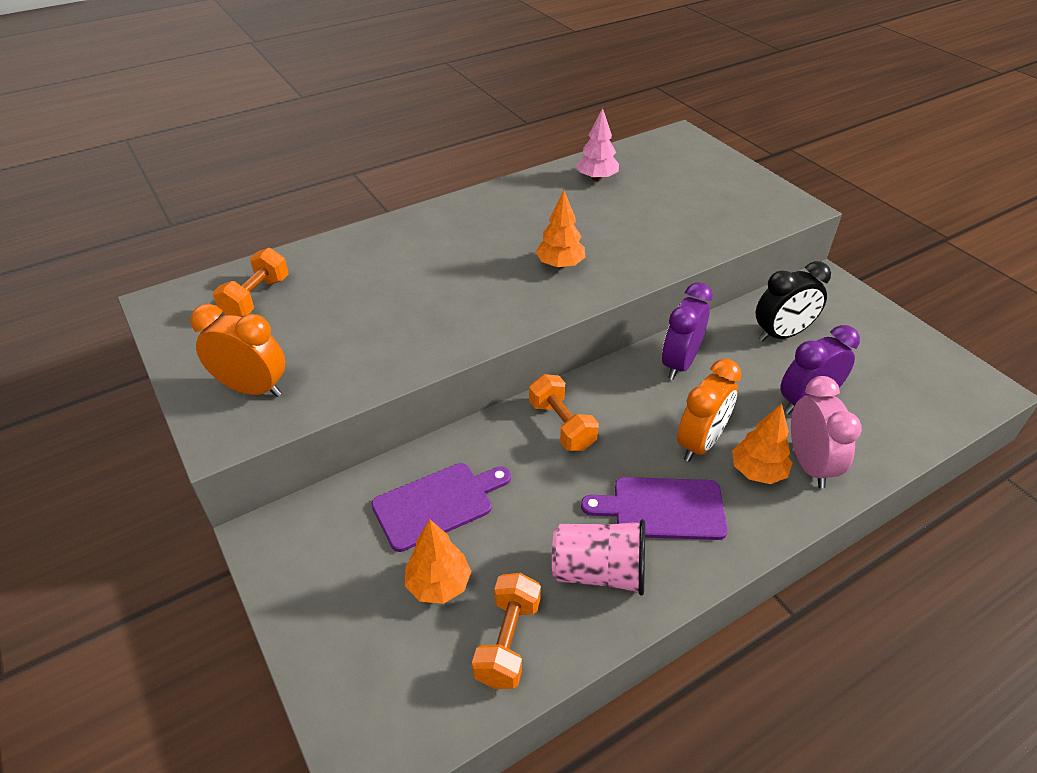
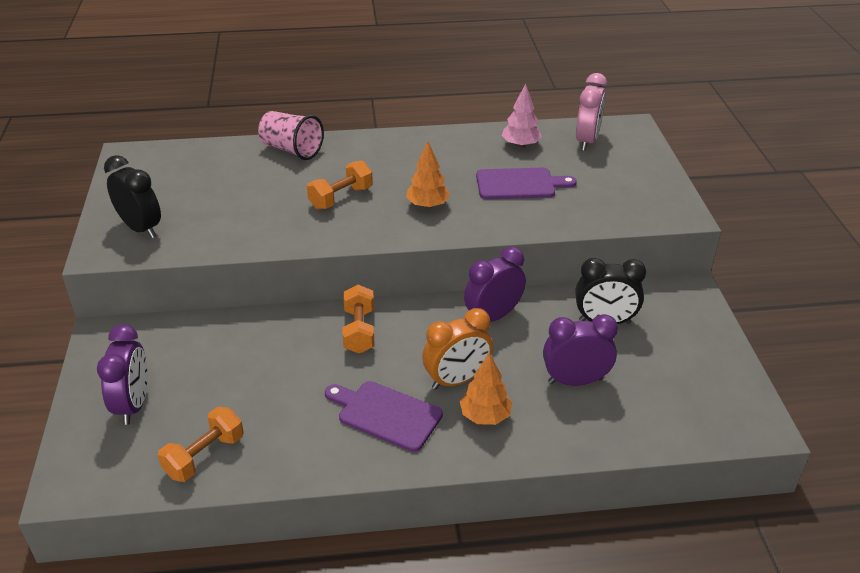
camera: 25 degrees right, 5 degrees down
orange clock [190,304,285,397] -> black clock [104,155,161,238]
orange dumbbell [213,247,289,317] -> orange dumbbell moved to [307,161,373,209]
purple cutting board [371,463,511,552] -> purple cutting board moved to [476,168,577,199]
orange tree [405,519,472,604] -> none
pink cup [552,519,645,596] -> pink cup moved to [258,111,324,160]
pink clock [791,376,862,488] -> pink clock moved to [576,73,607,151]
none -> purple clock [97,324,148,425]

